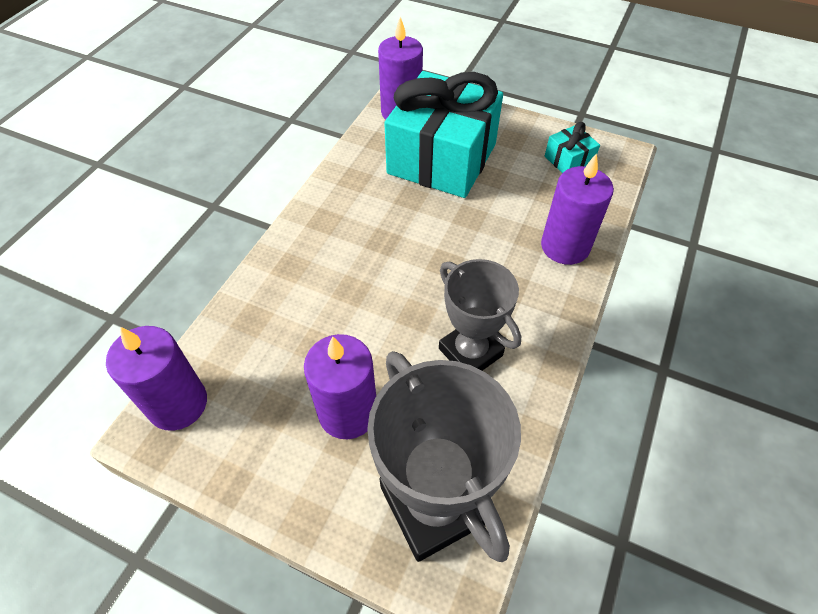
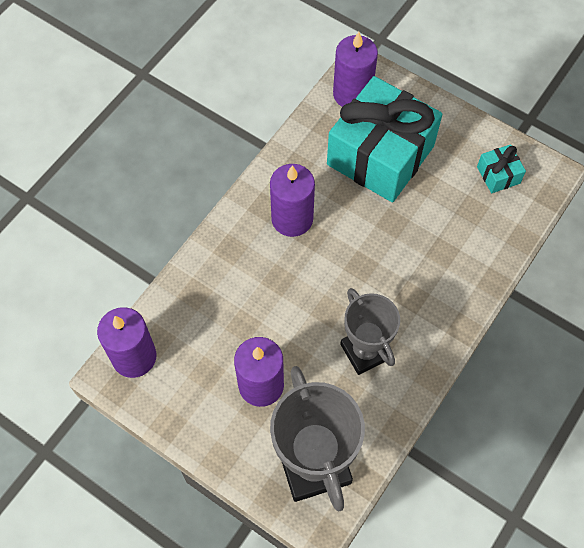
camera: 10 degrees right, 10 degrees up
purple candle [541,153,614,265] -> purple candle moved to [270,164,315,237]

